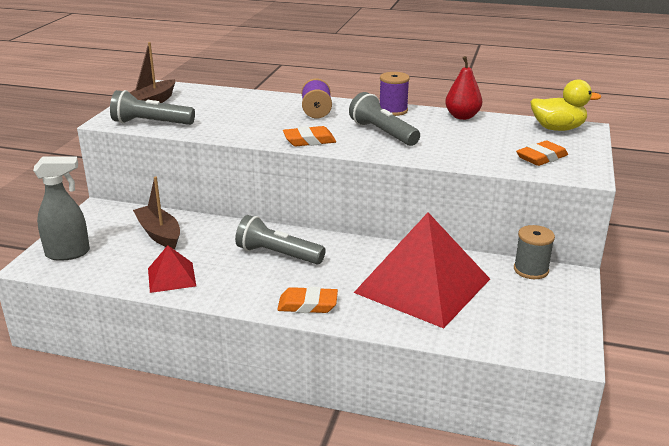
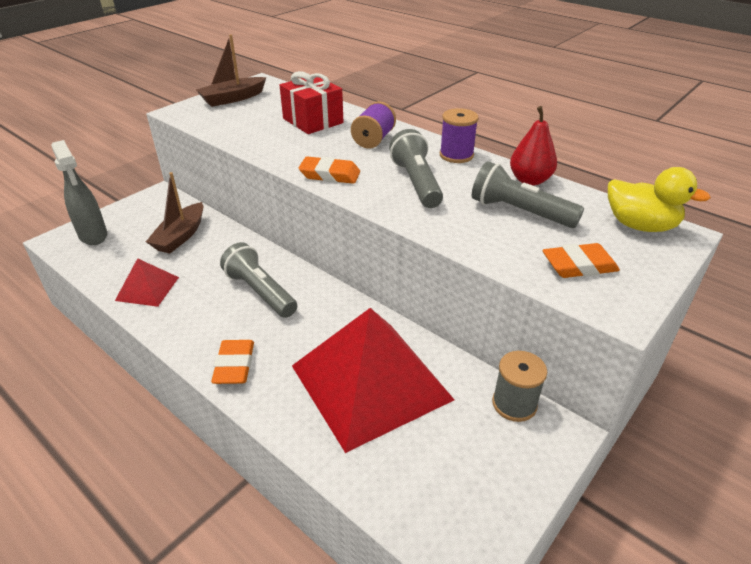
camera: 25 degrees right, 10 degrees up
grey spray bottle [33,157,90,261] -> grey spray bottle turned 45 degrees clockwise [51,140,107,245]
grey flashlight [110,90,195,125] -> grey flashlight moved to [472,161,584,228]
brown boat [133,176,180,249] -> brown boat turned 150 degrees counterclockwise [146,172,203,254]
orange eraser [277,287,338,313] -> orange eraser turned 60 degrees clockwise [211,340,254,384]
none -> red gift [280,71,343,134]

